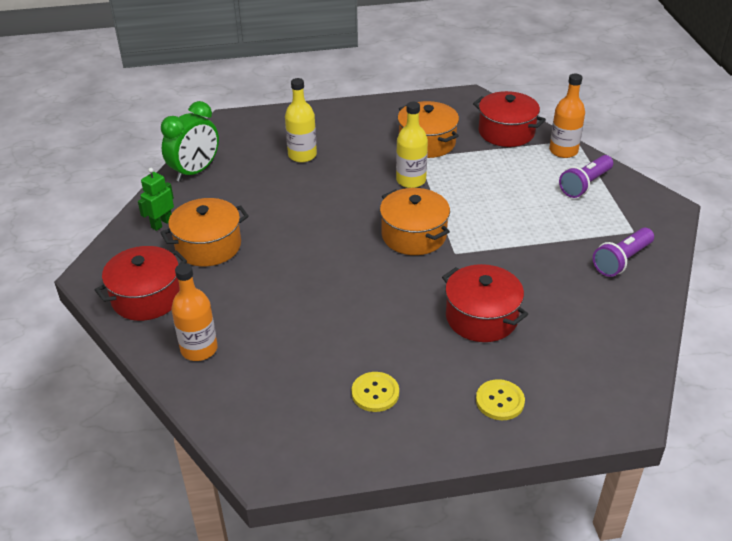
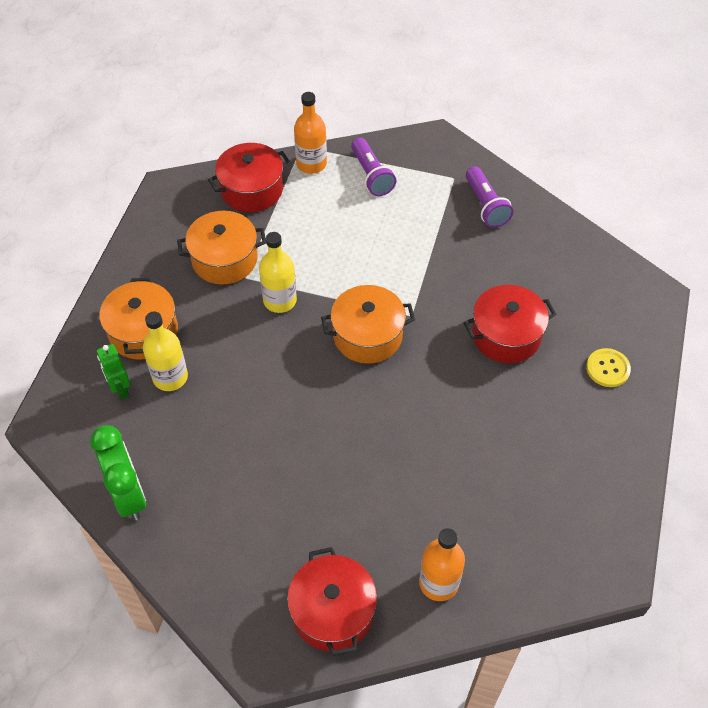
camera: 65 degrees left, 15 degrees up
green robot [138,168,174,231] -> green robot moved to [97,344,131,400]
orange pot [160,198,249,266] -> orange pot moved to [99,278,178,360]
yellow button [352,372,399,412] -> none

